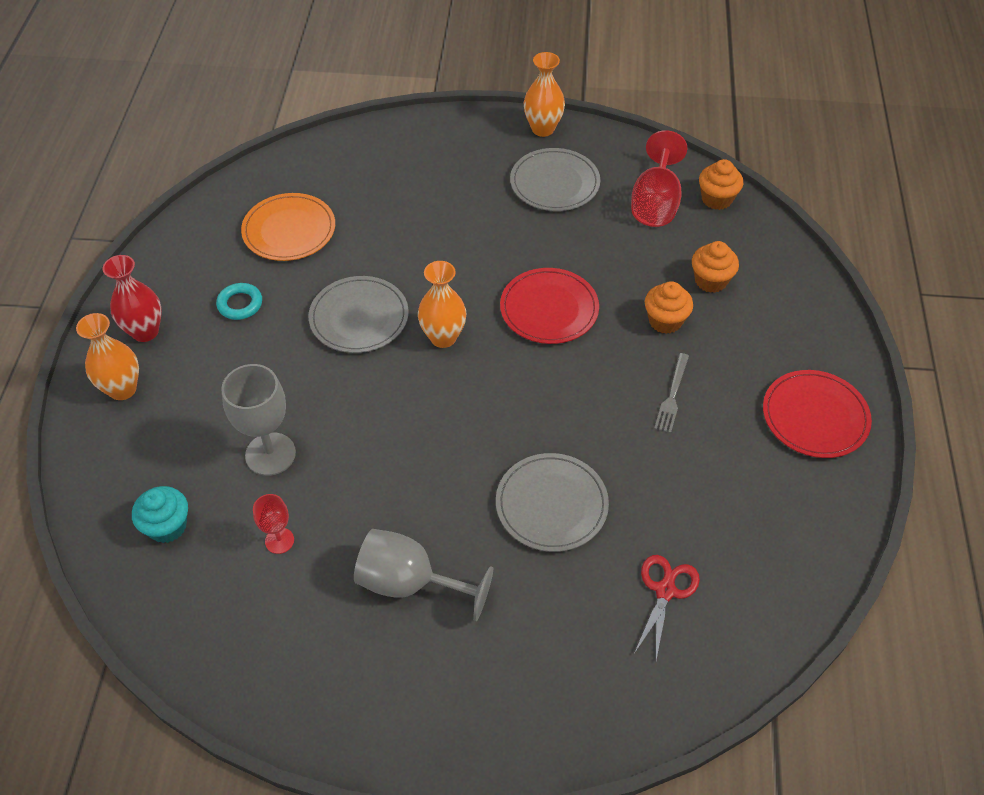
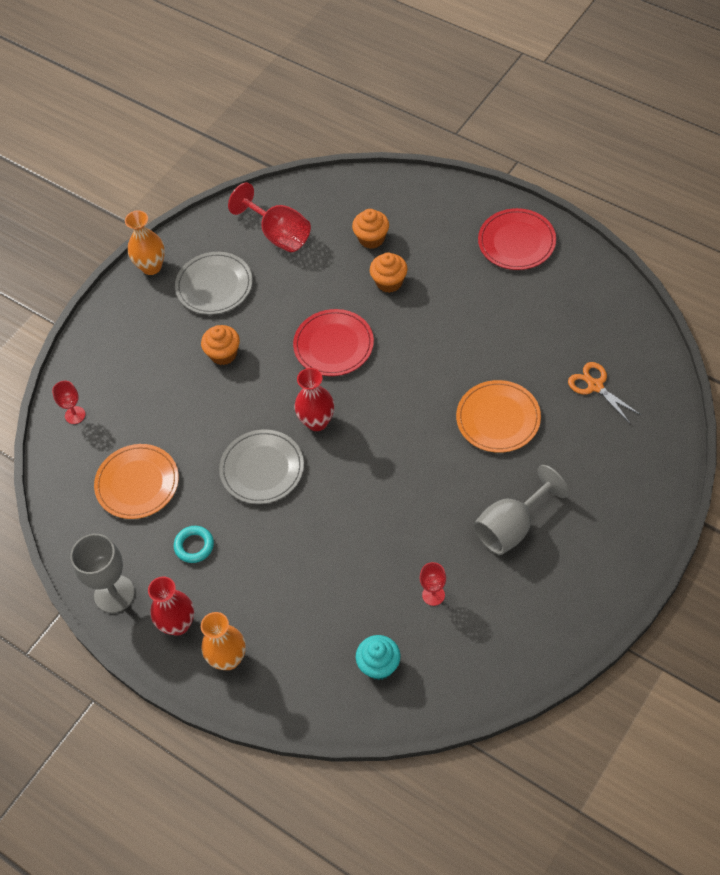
camera: 55 degrees left, 5 degrees up
grey goblet [221,364,296,476] -> grey goblet moved to [70,534,135,613]
orange vase [418,261,466,348] -> red vase [295,368,334,431]
grey plate [496,453,609,552] -> orange plate [456,380,541,453]
red scissors [634,555,700,660] -> orange scissors [568,362,641,423]
grey fork [654,353,689,433] -> none
orange cupcake [699,159,743,210] -> orange cupcake moved to [201,325,240,365]
none -> red goblet [52,381,85,424]

